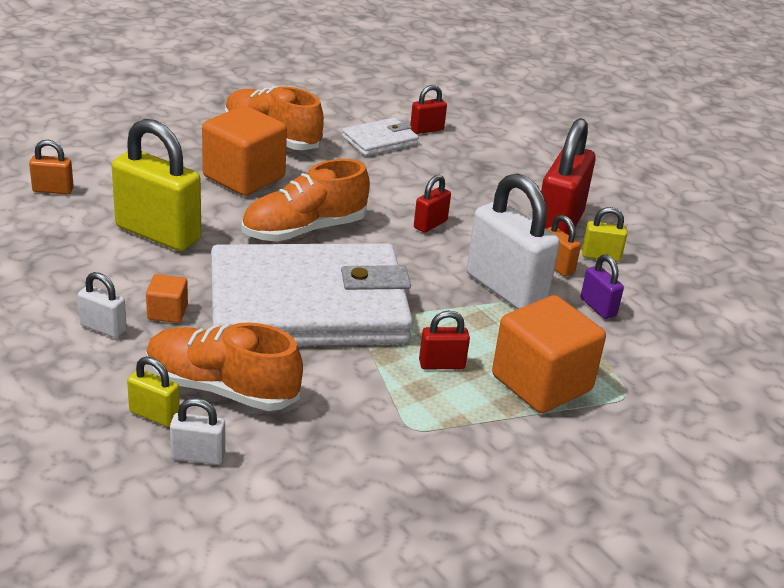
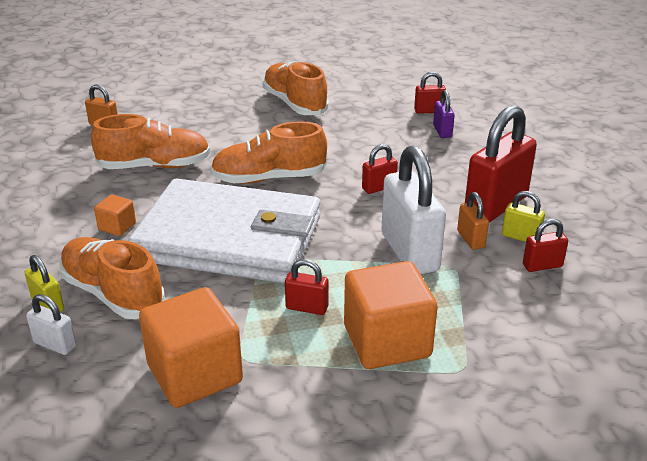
camera: 25 degrees right, 0 degrees up
white padlock [78,272,127,338] -> none
yellow padlock [112,119,201,251] -> orange shoe [91,114,210,169]
orange cube [202,105,287,196] -> orange cube moved to [139,287,243,408]
white wallet [342,117,419,156] -> none
purple padlock [581,254,624,319] -> purple padlock moved to [433,90,455,138]
none -> red padlock [523,219,568,272]

